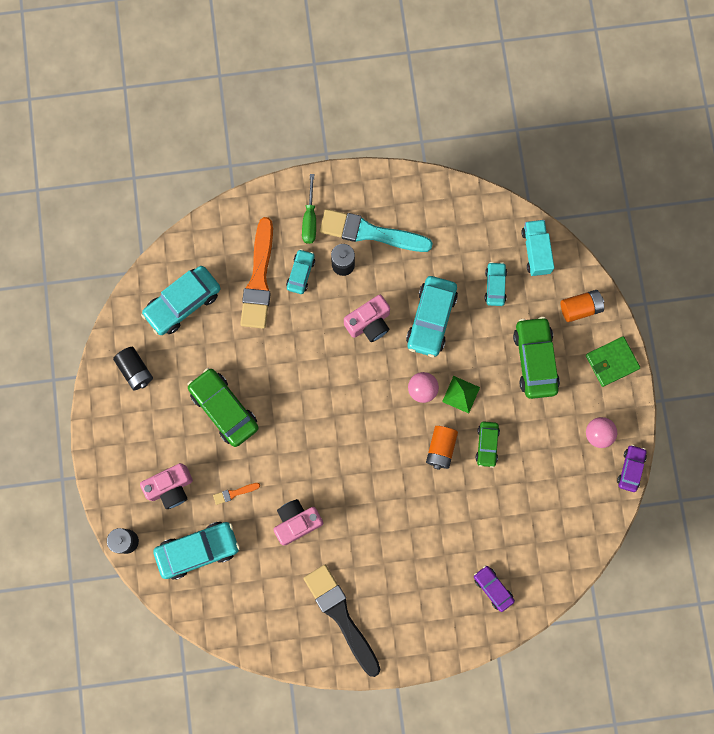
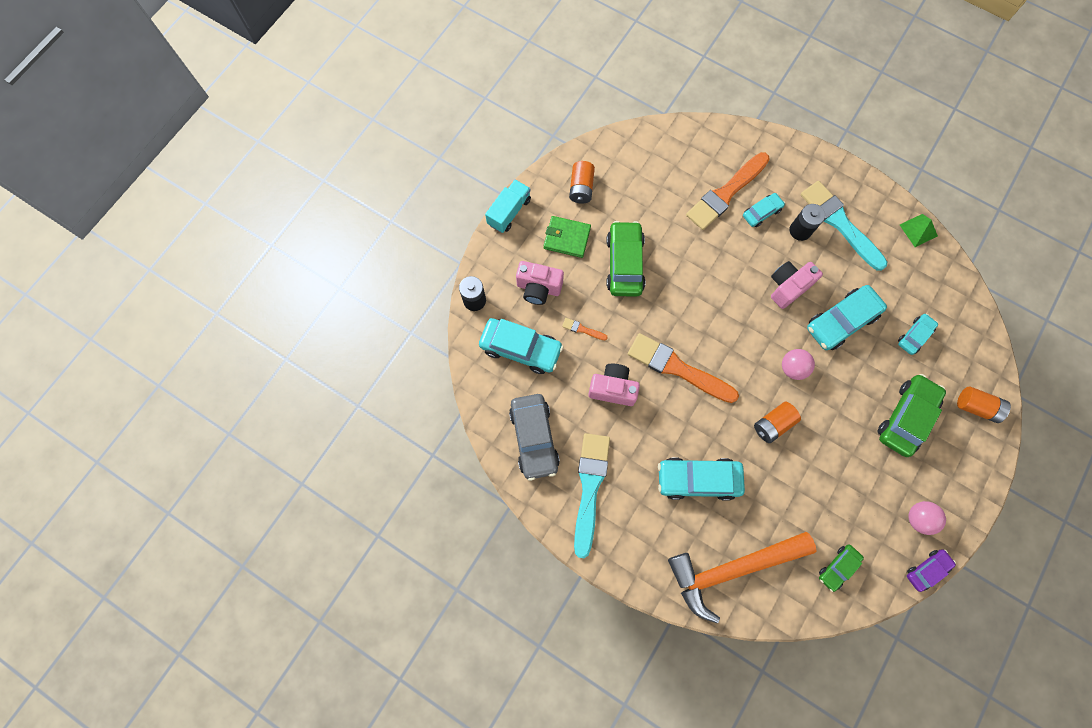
camera: 40 degrees right, 5 degrees down
black battery [113,347,153,390] -> orange battery [569,161,595,204]
turquoise car [141,266,220,335] -> turquoise car moved to [658,457,745,501]
green screwdriver [302,174,316,244] -> none
black brush [304,565,381,677] -> turquoise brush [574,433,610,558]
pink camera [344,295,390,342] -> pink camera turned 135 degrees clockwise [771,261,823,309]
green pyramid [442,376,480,413] -> green pyramid moved to [900,214,938,247]
purple car [474,565,515,612] -> orange hammer [668,532,816,623]
green car [475,421,500,468] -> green car moved to [819,545,864,592]
turquoise truck [521,220,555,276] -> turquoise truck moved to [485,179,531,233]
green wallet [586,336,640,387] -> green wallet moved to [544,216,591,258]
none -> grey car [509,394,560,481]
none -> orange brush [628,333,739,403]

